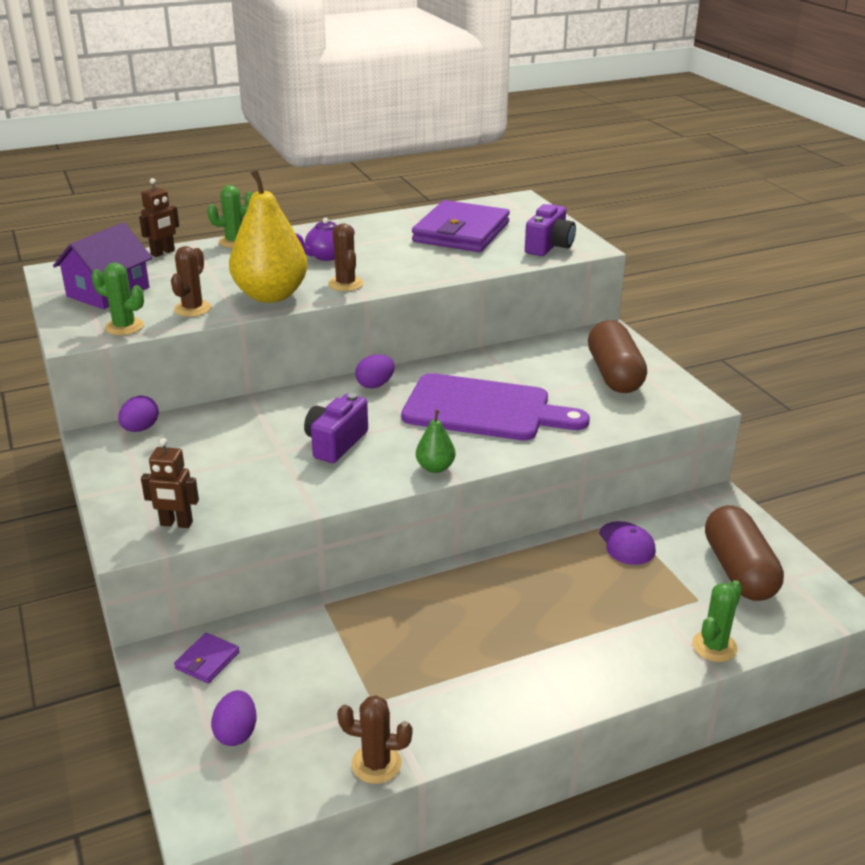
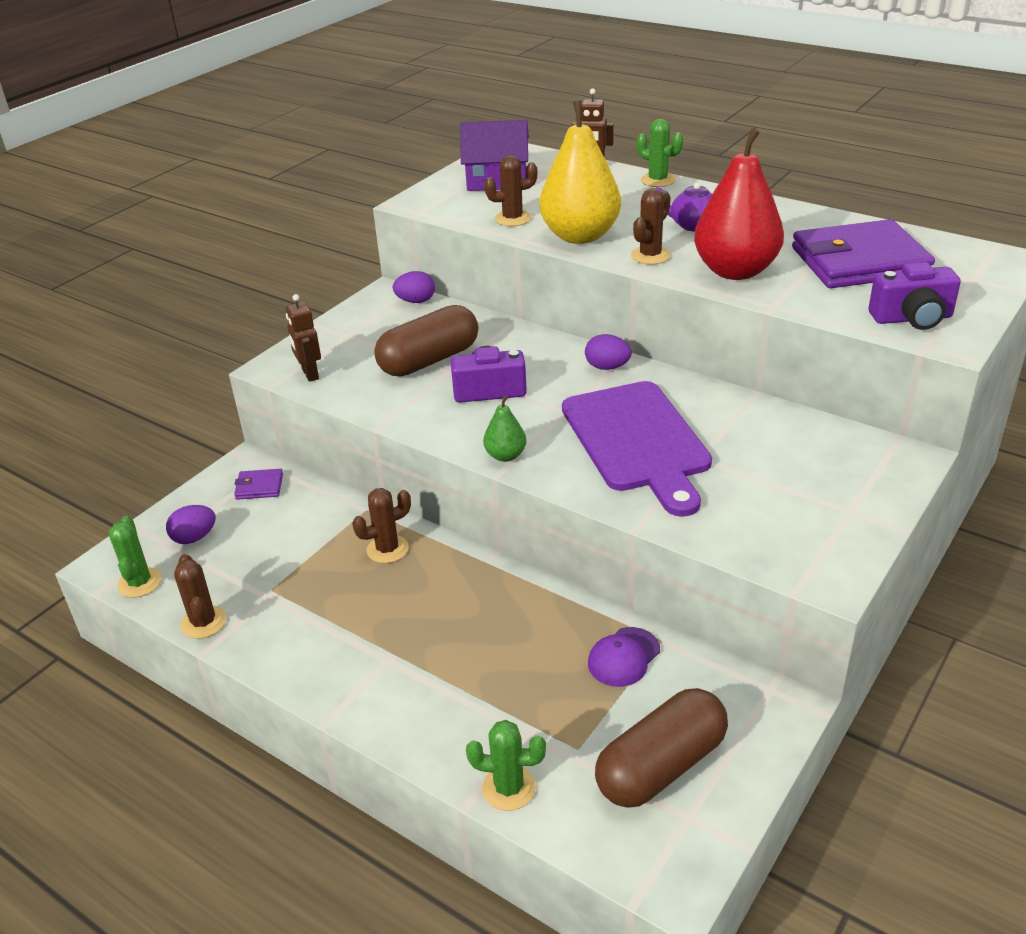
camera: 60 degrees right, 5 degrees up
green cactus [91,263,144,335] -> green cactus moved to [109,516,162,598]
brown capsule [588,320,647,393] -> brown capsule moved to [374,305,478,376]
none -> brown cactus [352,488,411,563]
none -> red pear [694,128,784,280]

